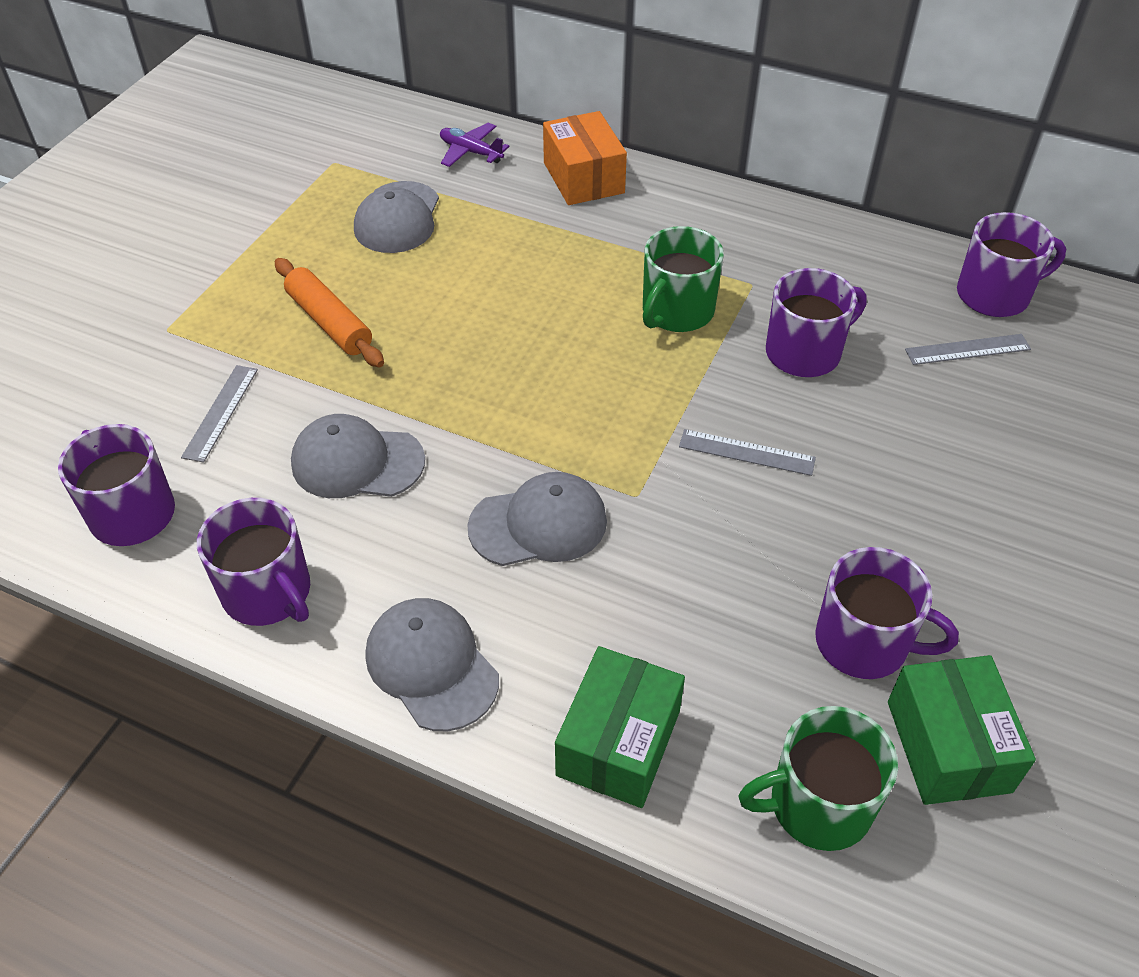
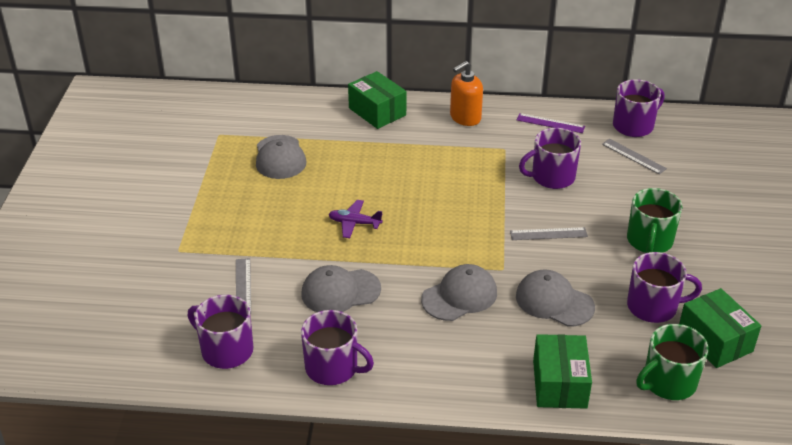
camera: 20 degrees left, 10 degrees down
orange rolling pin [275,258,384,368] -> none
grey cap [366,598,499,731] -> grey cap moved to [516,269,595,327]
purple plane [440,123,510,167] -> purple plane moved to [328,200,383,238]
orange box [543,111,627,205] -> green box [348,71,407,129]
green mug [643,226,724,332] -> green mug moved to [627,188,682,253]
purple mug [766,268,867,377] -> purple mug turned 150 degrees counterclockwise [519,128,581,189]
grey ruler [905,334,1031,365] -> grey ruler turned 75 degrees clockwise [602,139,667,174]
none -> orange soap dispenser [450,61,483,126]
none -> purple ruler [517,113,585,133]

